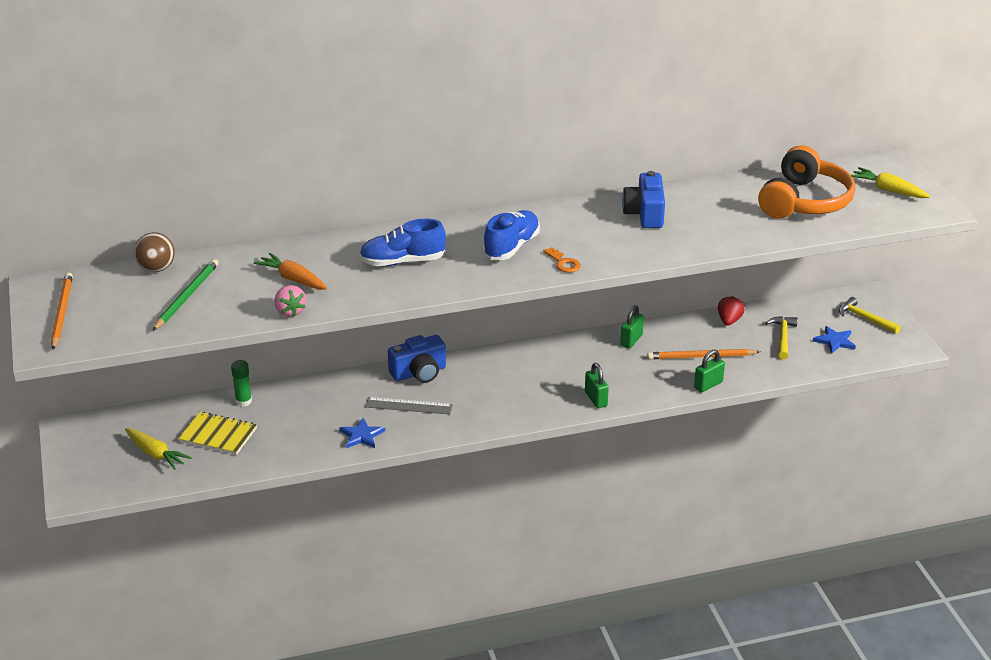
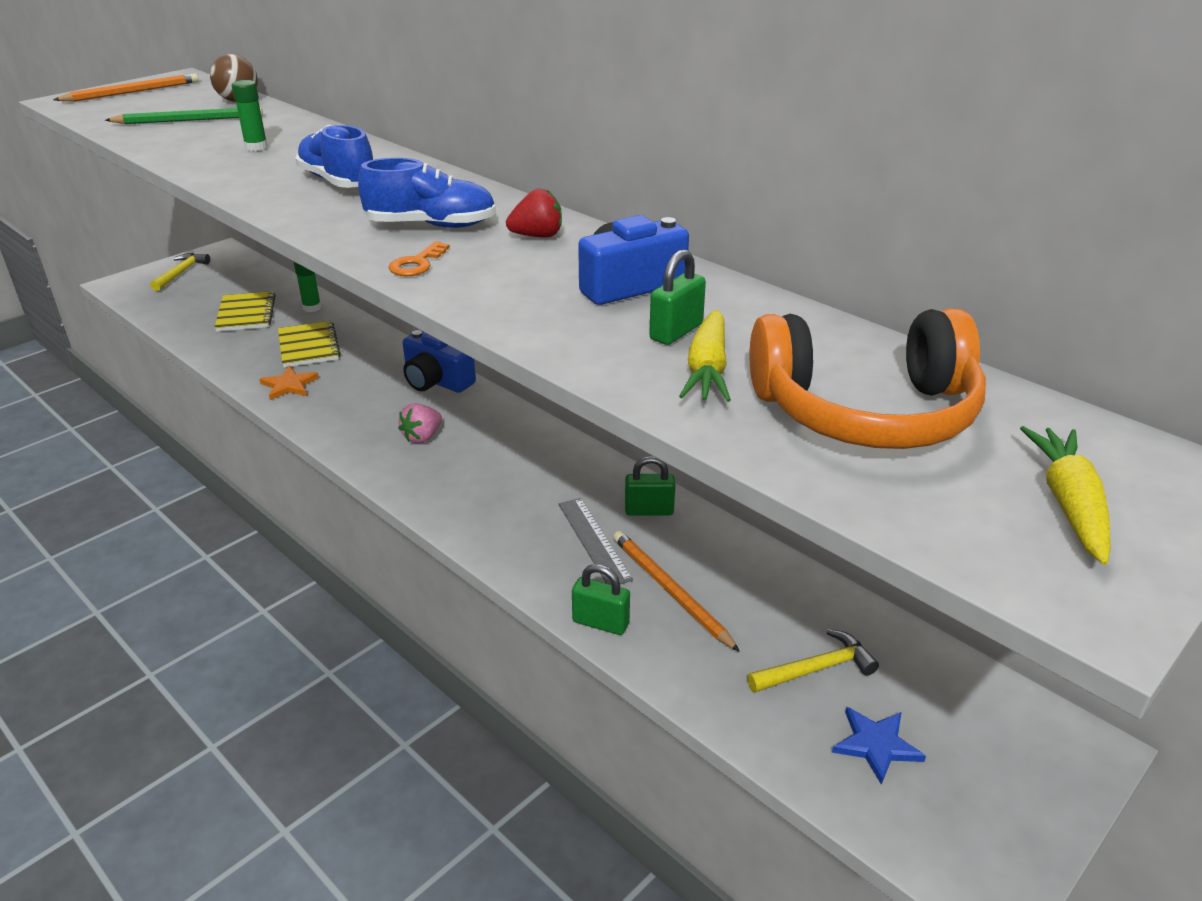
camera: 60 degrees right, 0 degrees up
yellow carrot [125,428,192,470] -> yellow carrot moved to [679,310,731,402]
orange carrot [253,253,327,290] -> green glue stick [232,80,268,151]
pink strawberry [274,285,306,317] -> pink strawberry moved to [398,403,442,444]
blue star [339,418,385,448] -> orange star [259,366,319,400]
grey ruler [365,397,453,415] -> grey ruler moved to [558,498,633,585]
green padlock [585,363,609,408] -> green padlock moved to [649,249,706,345]
red strawberry [718,296,745,326] -> red strawberry moved to [506,189,562,238]
yellow hammer [839,297,901,334] -> yellow hammer moved to [150,253,210,291]
none -> yellow notebook [278,321,341,368]

